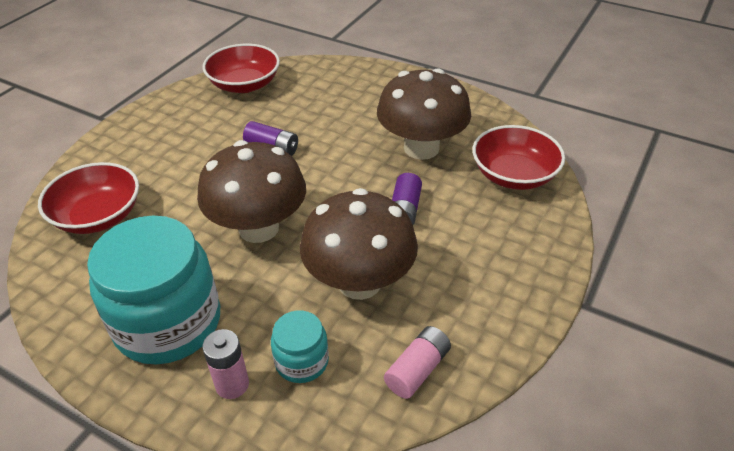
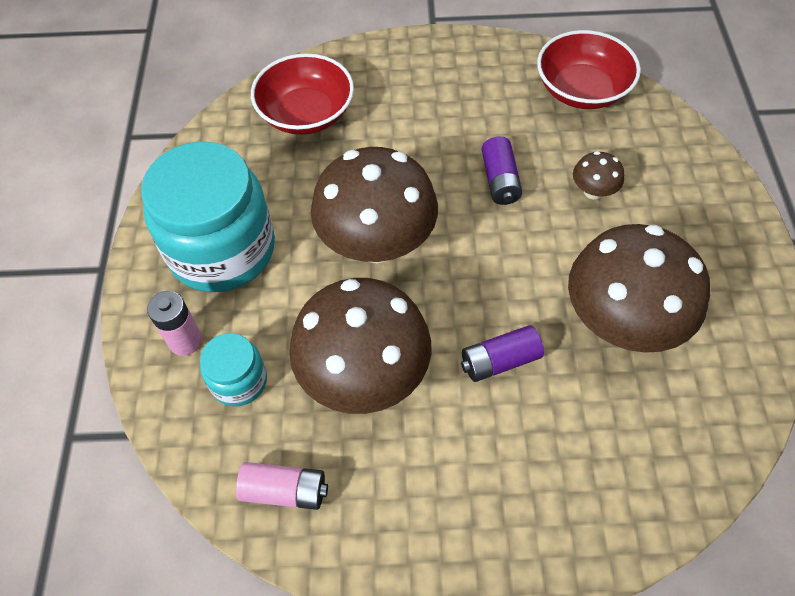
camera: 60 degrees right, 15 degrees up
red bowl [472,125,565,190] -> none
none -> brown mushroom [573,151,624,199]

